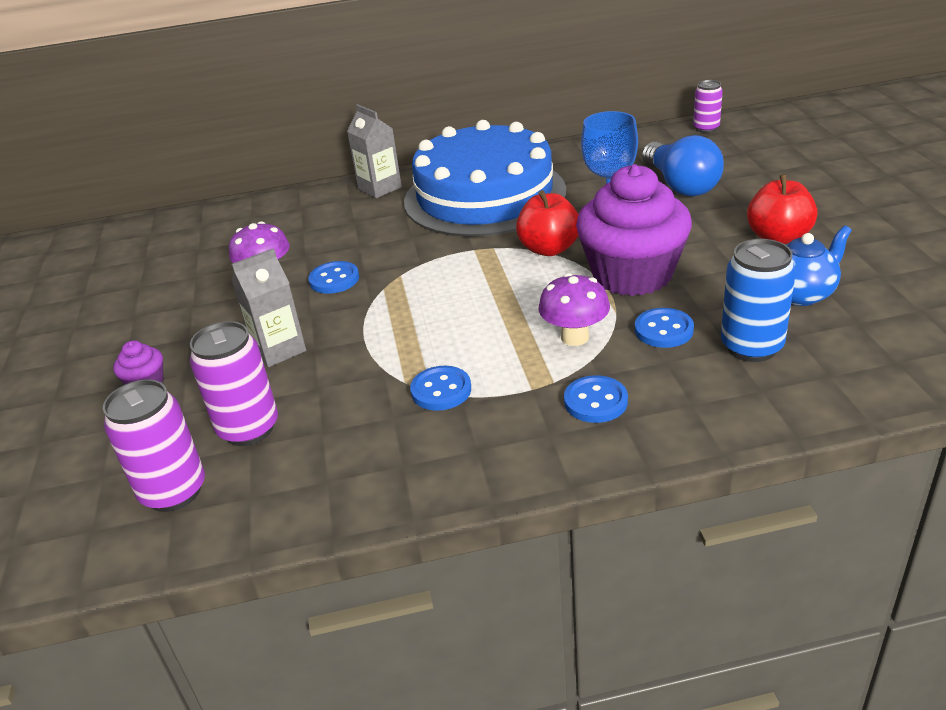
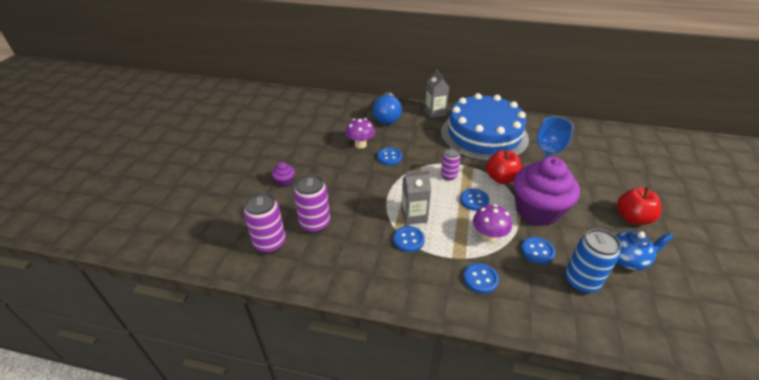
camera: 20 degrees right, 5 degrees up
grey carton [232,248,306,367] -> grey carton moved to [401,170,431,225]
blue light bulb [642,135,724,197] -> blue light bulb moved to [373,92,402,124]
purple can [693,80,723,133] -> purple can moved to [441,148,461,180]
none -> blue button [460,189,490,211]

